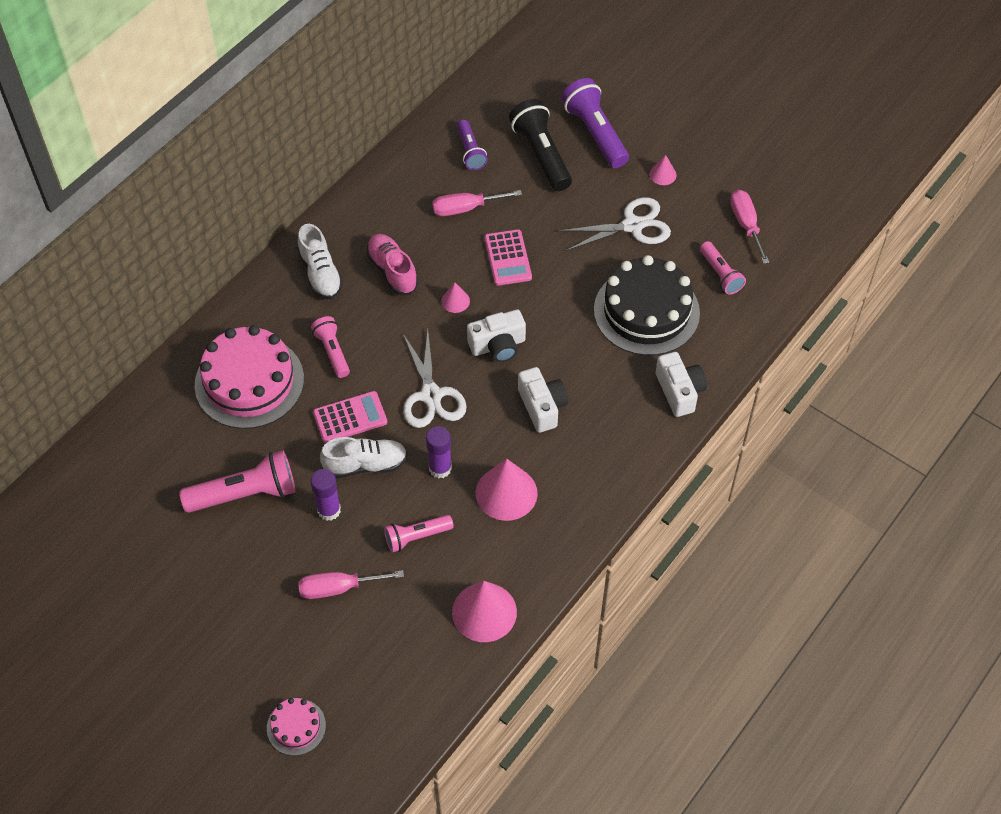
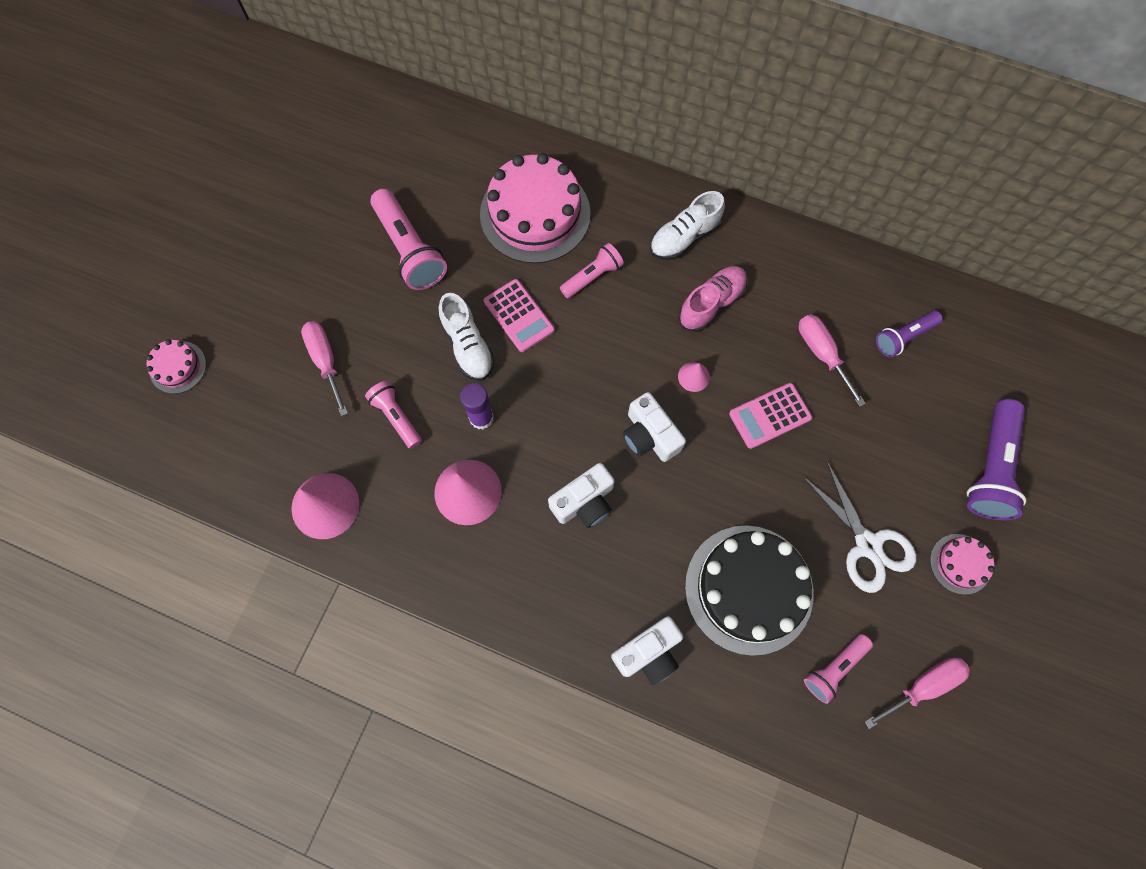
camera: 75 degrees right, 15 degrees up
purple glue stick [311,469,341,521] -> none
white scissors [403,330,467,428] -> none
black flashlight [509,99,572,191] -> none
purple flashlight [561,78,629,168] -> purple flashlight turned 150 degrees clockwise [967,399,1027,520]
pink cone [649,155,677,185] -> pink cake [930,534,995,595]

